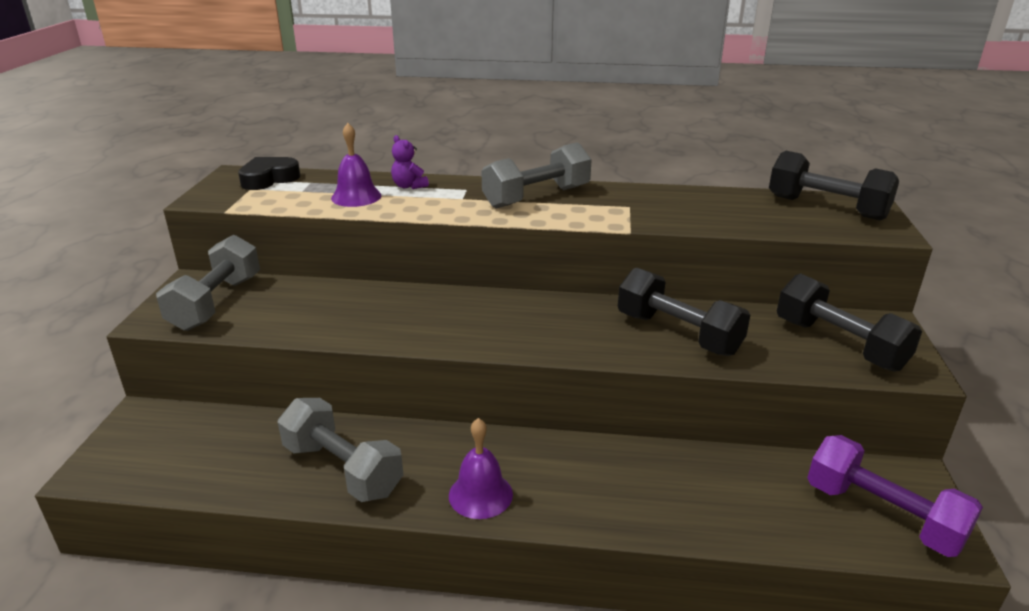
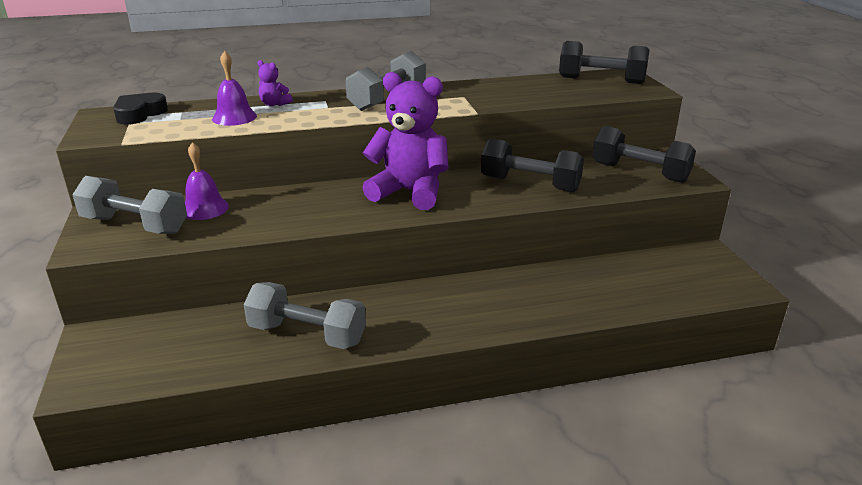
camera: 20 degrees left, 0 degrees up
grey dumbbell [156,235,260,331] -> grey dumbbell turned 60 degrees counterclockwise [72,176,187,234]
purple bell [449,418,513,519] -> purple bell moved to [185,142,229,220]
purple dumbbell [807,435,983,557] -> none
none -> purple teddy bear [362,72,449,210]

